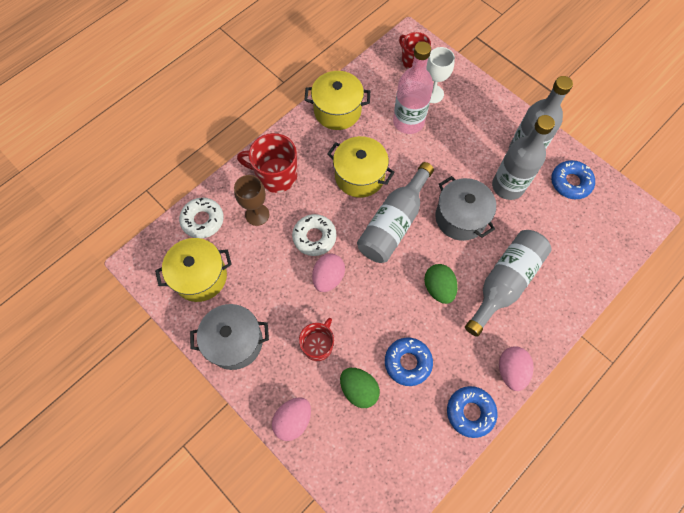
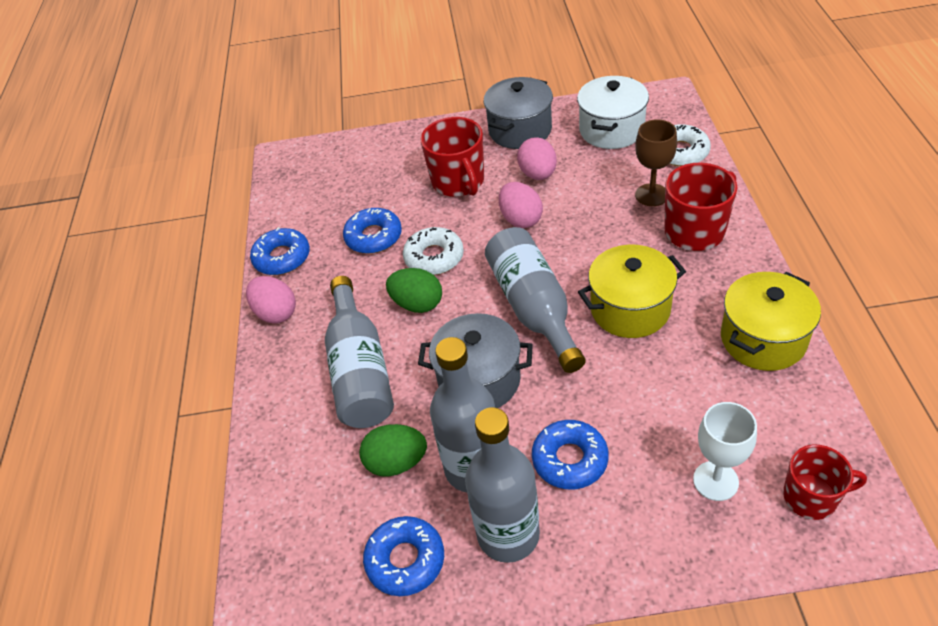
camera: 135 degrees right, 20 degrees down
yellow pot [155,238,232,302] -> white pot [577,76,649,149]
pink egg [272,397,311,441] -> pink egg moved to [517,137,557,180]
white donut [292,214,337,256] -> white donut moved to [403,227,464,275]
red mug [299,318,334,361] -> red mug [420,117,484,197], size x1.51
green egg [340,368,380,408] -> green egg moved to [359,424,427,476]
pink bottle [393,41,433,134] -> none
none -> blue donut [532,420,609,489]

